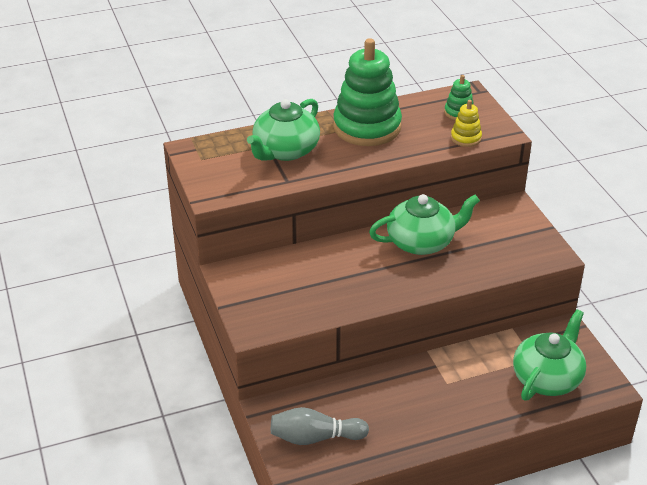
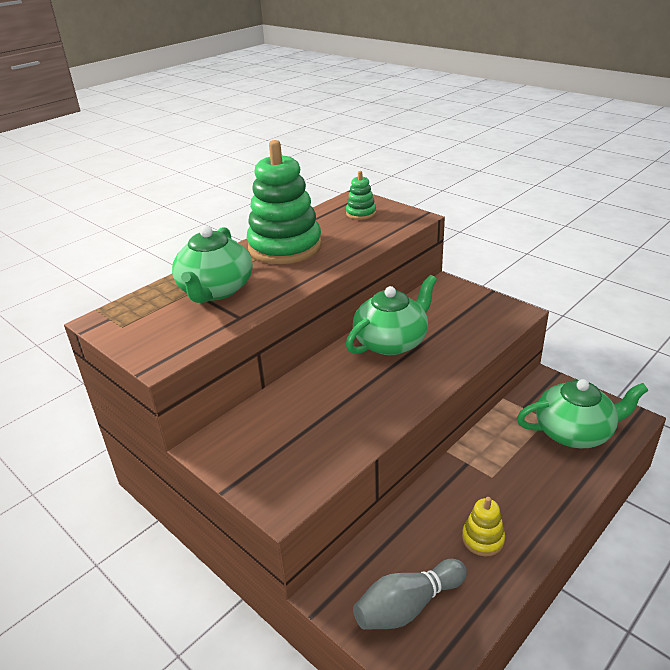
camera: 25 degrees left, 5 degrees down
yellow stacking toy [451,100,482,147] -> yellow stacking toy moved to [462,497,505,556]
green teapot [513,310,586,401] -> green teapot turned 75 degrees clockwise [517,379,649,448]

